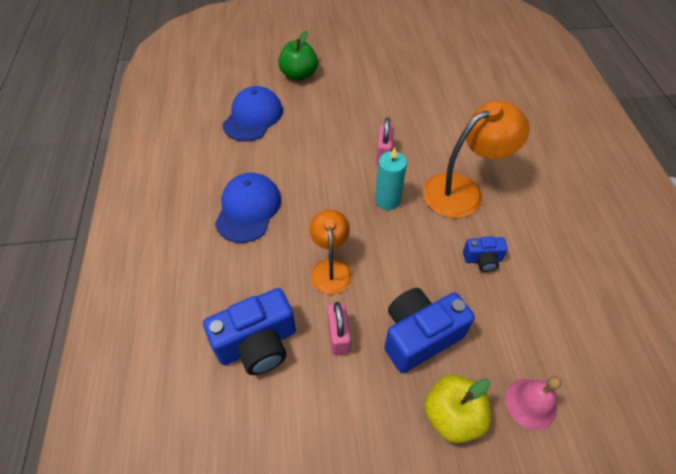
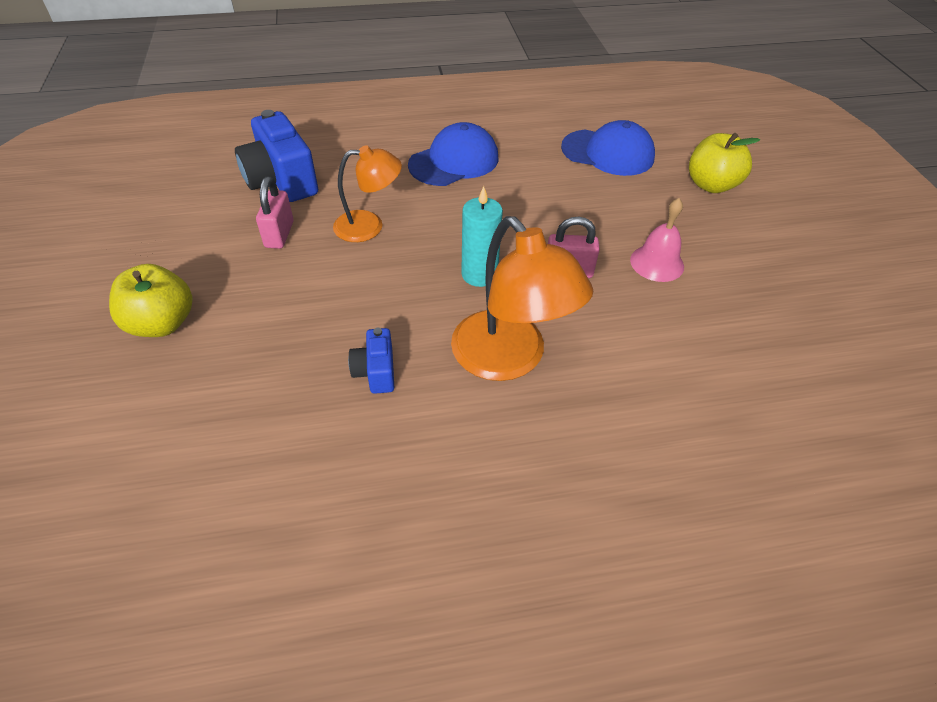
camera: 85 degrees right, 5 degrees down
blue cap [215,173,281,243] -> blue cap turned 45 degrees counterclockwise [408,122,498,186]
green apple [278,31,318,81] -> yellow apple [689,133,760,193]
pink padlock [327,302,351,356] -> pink padlock turned 75 degrees counterclockwise [256,177,294,249]
blue camera [384,288,475,373] -> none
pink bell [505,376,562,430] -> pink bell moved to [630,198,684,282]

